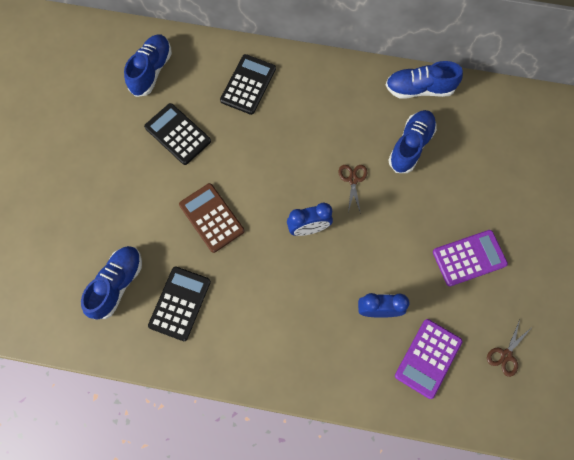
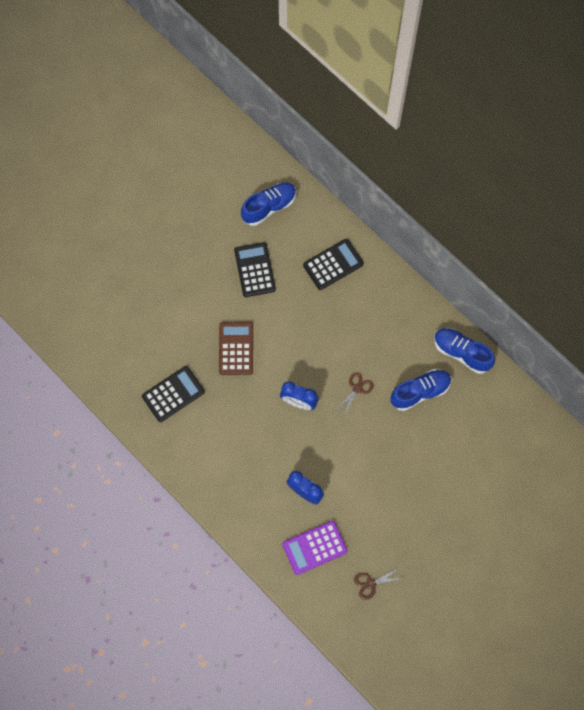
camera: 35 degrees right, 0 degrees up
blue shoe [81,246,142,320] -> none
purple calculator [433,230,508,286] -> none

